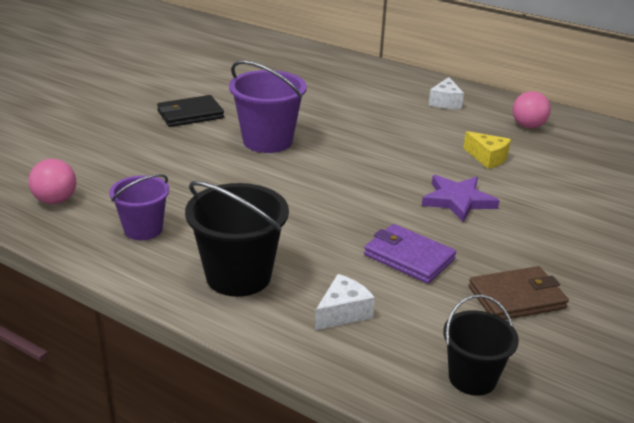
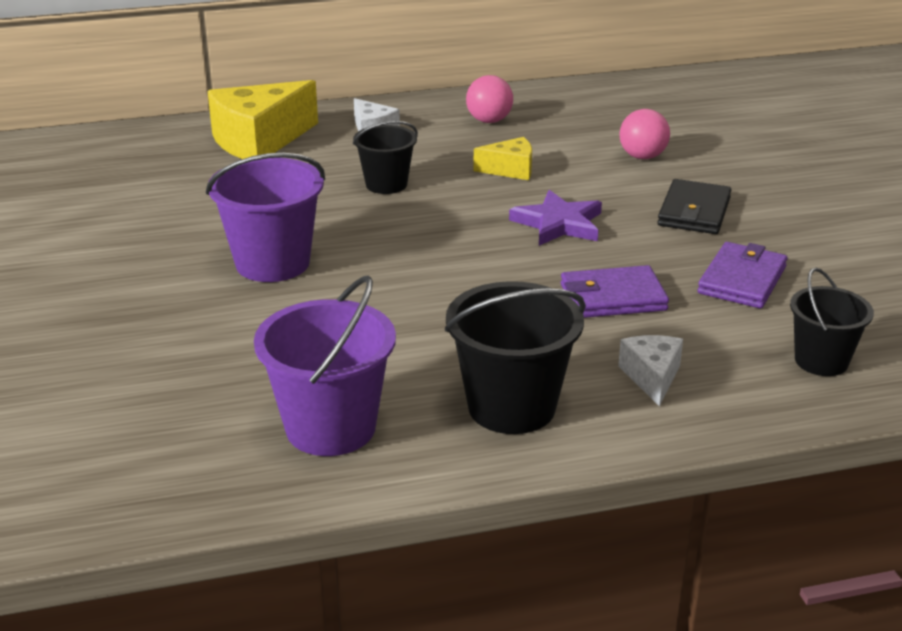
camera: 45 degrees left, 0 degrees up
pink ball [28,159,76,204] -> pink ball moved to [619,109,670,159]
purple bucket [109,174,169,240] -> purple bucket [254,276,396,456], size x1.59
black wallet [157,95,224,127] -> black wallet moved to [657,179,731,234]
brown wallet [468,266,569,320] -> purple wallet [698,242,788,308]
none -> yellow cheese [208,80,318,159]
none -> black bucket [353,121,418,194]

